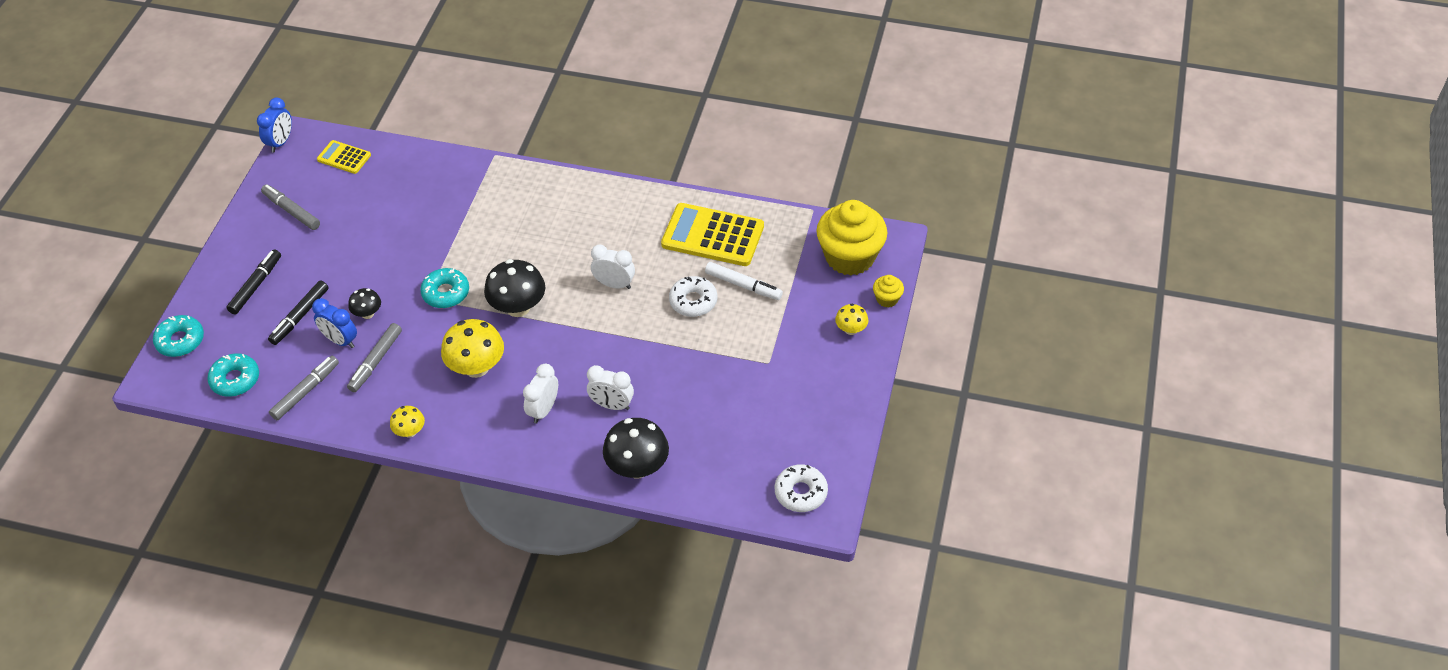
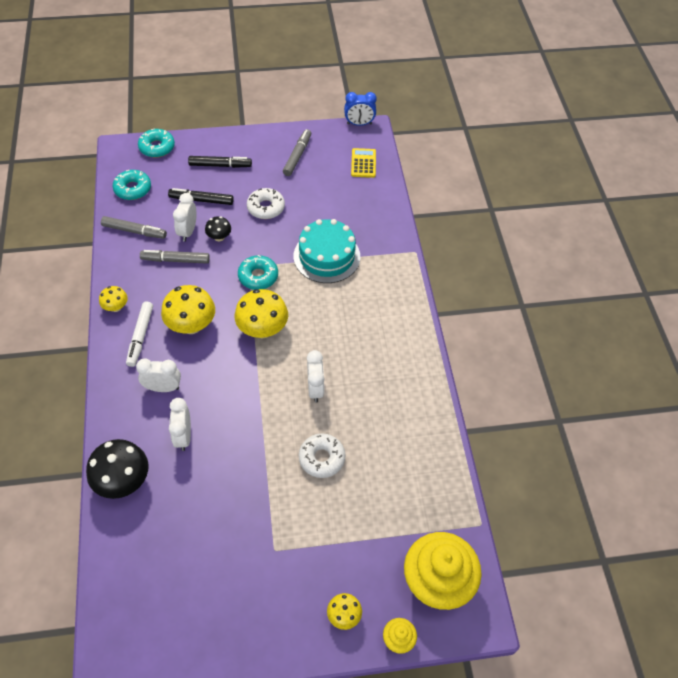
camera: 65 degrees right, 5 degrees up
blue clock [312,298,357,348] -> white clock [173,193,197,242]
black mushroom [484,259,545,317] -> yellow mushroom [235,289,288,338]
yellow calculator [661,203,764,266] -> none
white marker [705,262,783,300] -> white marker moved to [126,301,153,367]
white donut [775,464,828,512] -> white donut moved to [247,188,285,219]
none -> turquoise cake [294,219,360,283]

